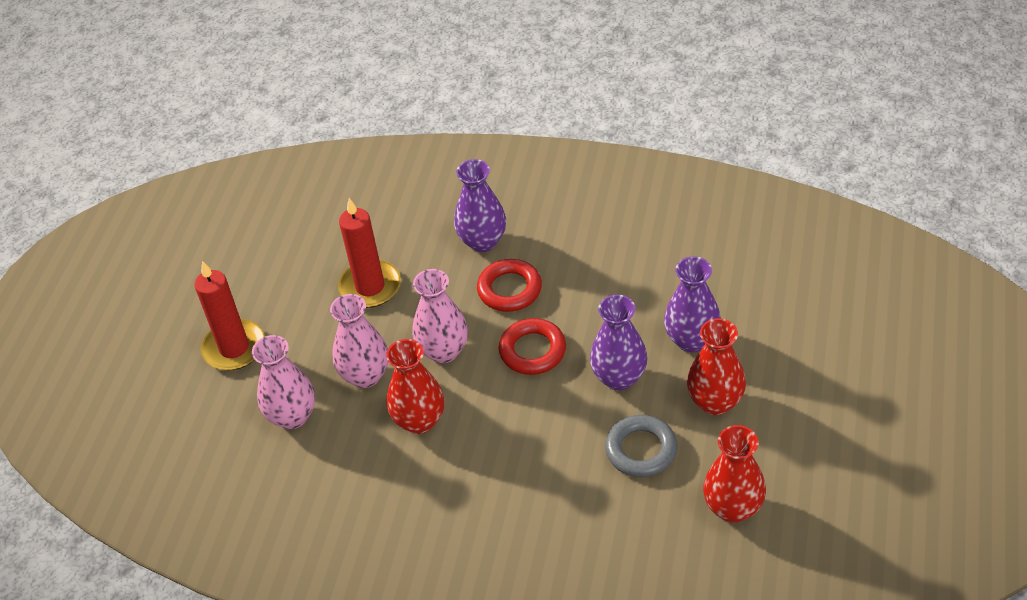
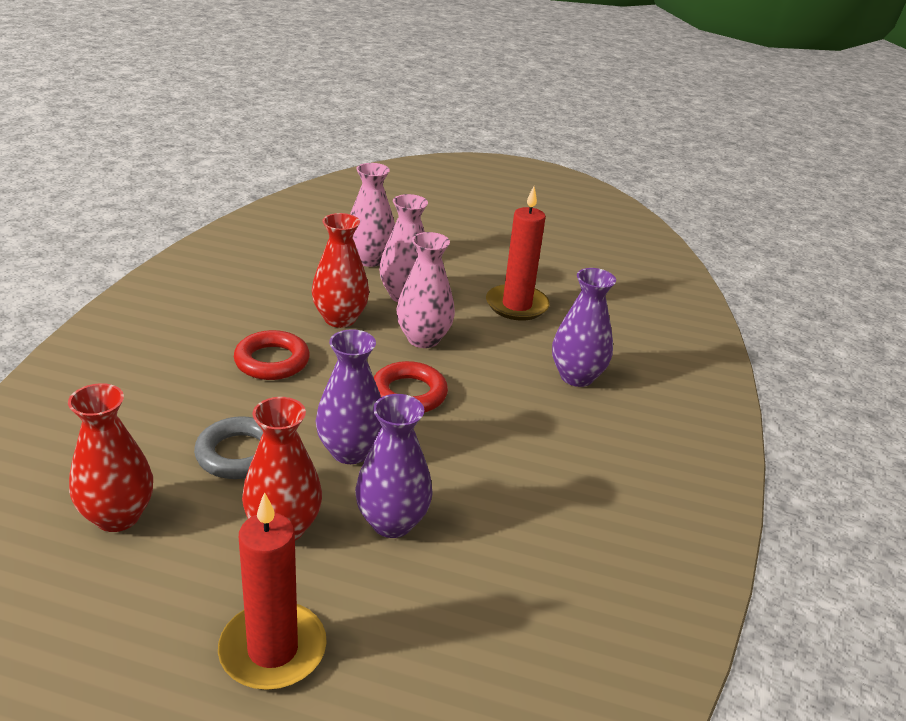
camera: 85 degrees right, 15 degrees down
red candle [194,261,265,370] -> red candle moved to [218,492,327,690]
red ring [477,259,542,312] -> red ring moved to [234,330,310,380]

